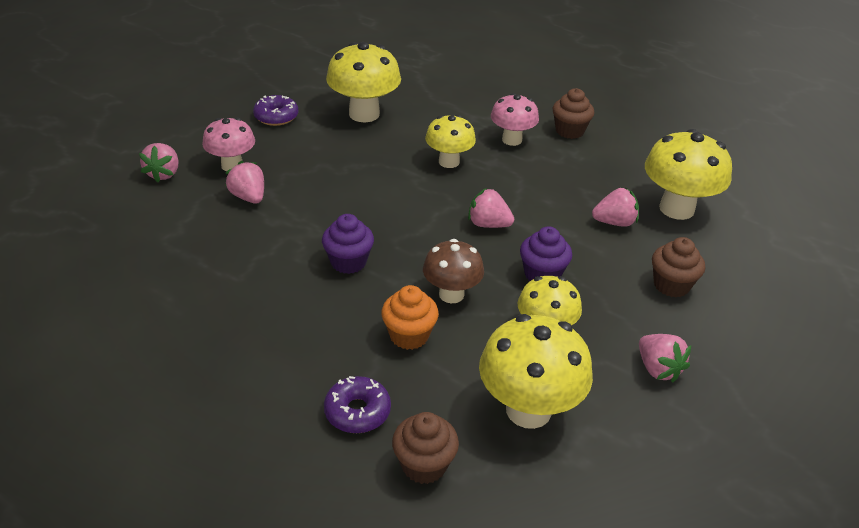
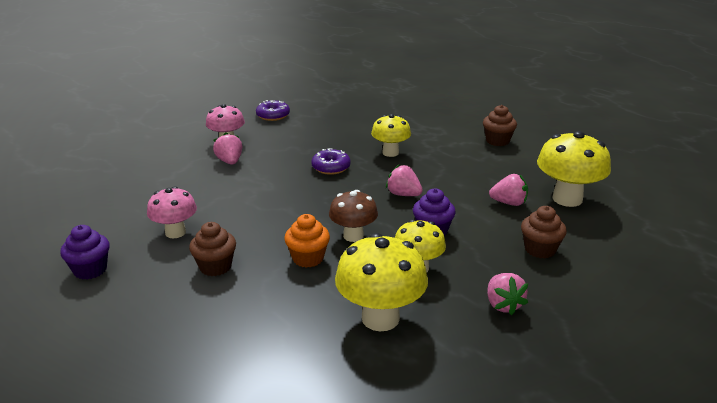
camera: 15 degrees right, 10 degrees down
pink strawberry [139,143,179,182] -> none
purple cupcake [322,214,374,274] -> purple cupcake moved to [60,225,110,279]
purple donut [324,376,391,433] -> purple donut moved to [311,148,351,175]
yellow mushroom [326,42,401,122] -> none
brown cupcake [392,412,459,484] -> brown cupcake moved to [189,222,236,276]
pink mushroom [491,93,539,146] -> pink mushroom moved to [147,186,197,238]

